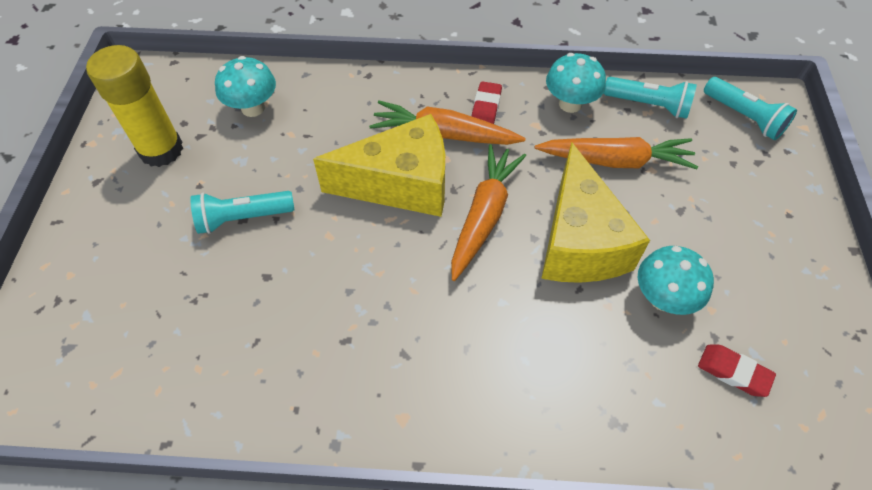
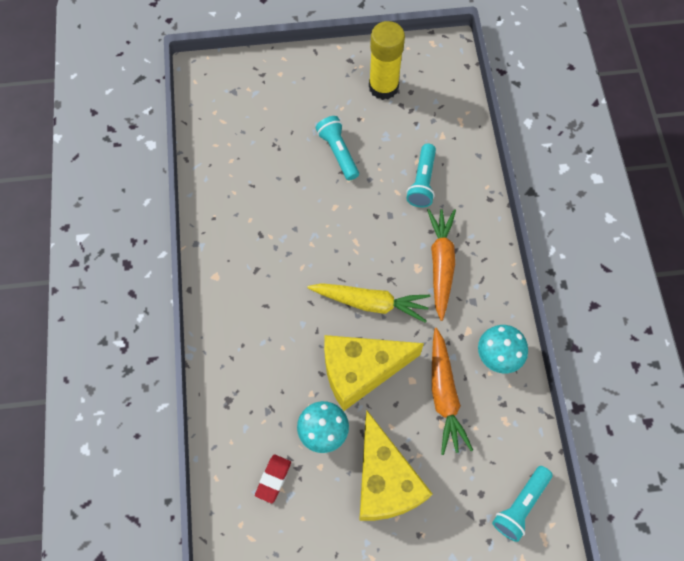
camera: 80 degrees right, 10 degrees up
turquoise mushroom [215,56,276,117] -> none
yellow cheese [313,114,445,217] -> yellow cheese moved to [359,411,433,521]
orange carrot [451,144,526,281] -> yellow carrot [308,283,430,323]
red eraser [472,81,502,124] -> none
turquoise flashlight [604,77,697,119] -> turquoise flashlight moved to [406,144,436,207]

